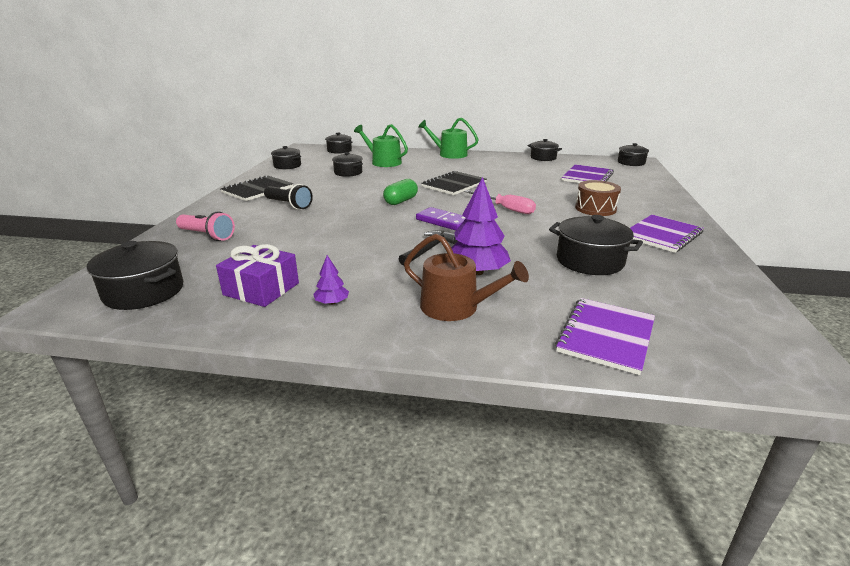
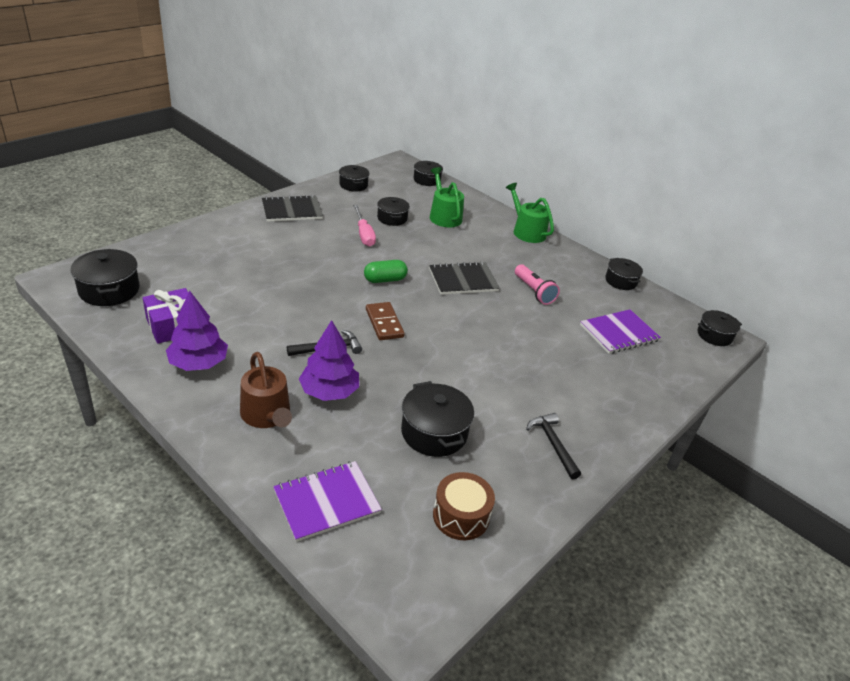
camera: 30 degrees right, 10 degrees up
pink flashlight [176,212,235,241] -> pink flashlight moved to [515,264,560,305]
black flashlight [264,184,313,210] -> none
purple tree [313,255,349,305] -> purple tree [166,291,228,371], size x2.04
purple domino [416,207,466,231] -> brown domino [366,302,405,340]
pink screwdriver [464,190,536,214] -> pink screwdriver moved to [353,205,376,247]
brown drum [575,180,621,216] -> brown drum moved to [433,472,495,540]
purple notebook [630,215,704,253] -> black hammer [526,413,581,479]

